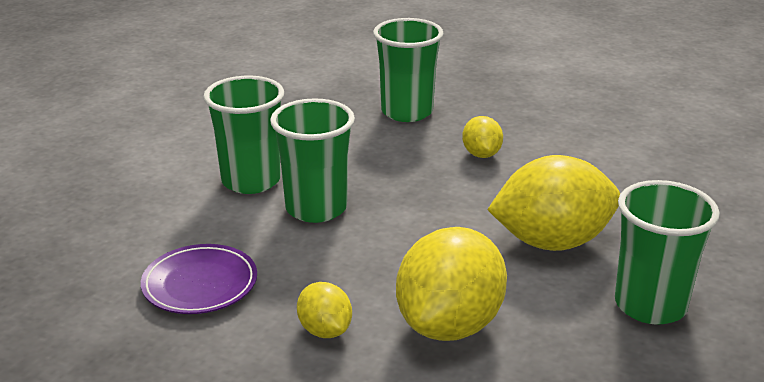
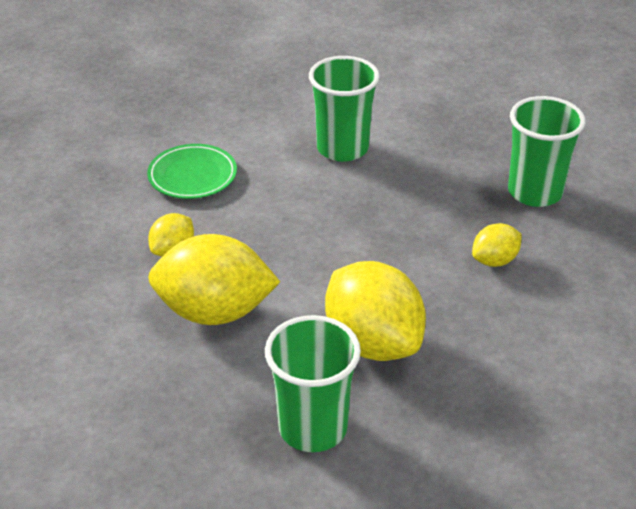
camera: 65 degrees right, 10 degrees up
purple plate [141,244,257,314] -> green plate [147,144,237,199]
green cup [270,98,355,223] -> none

